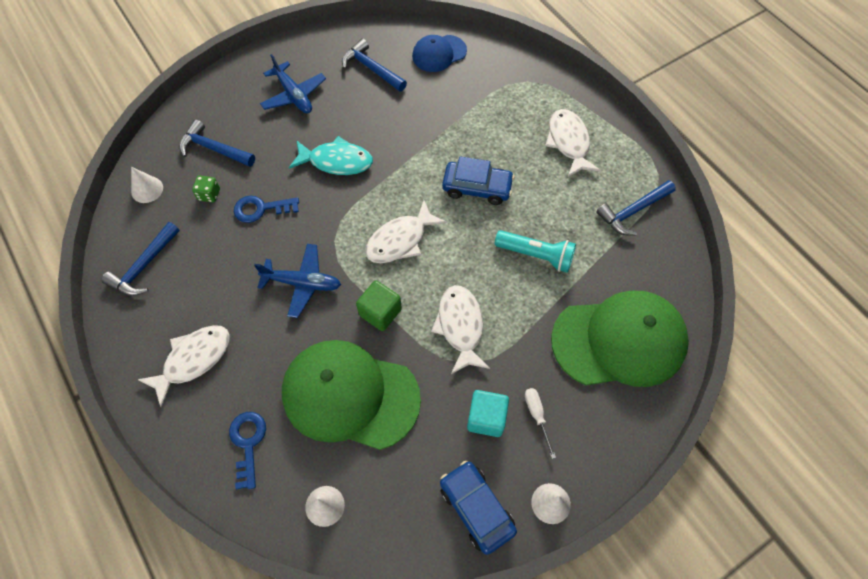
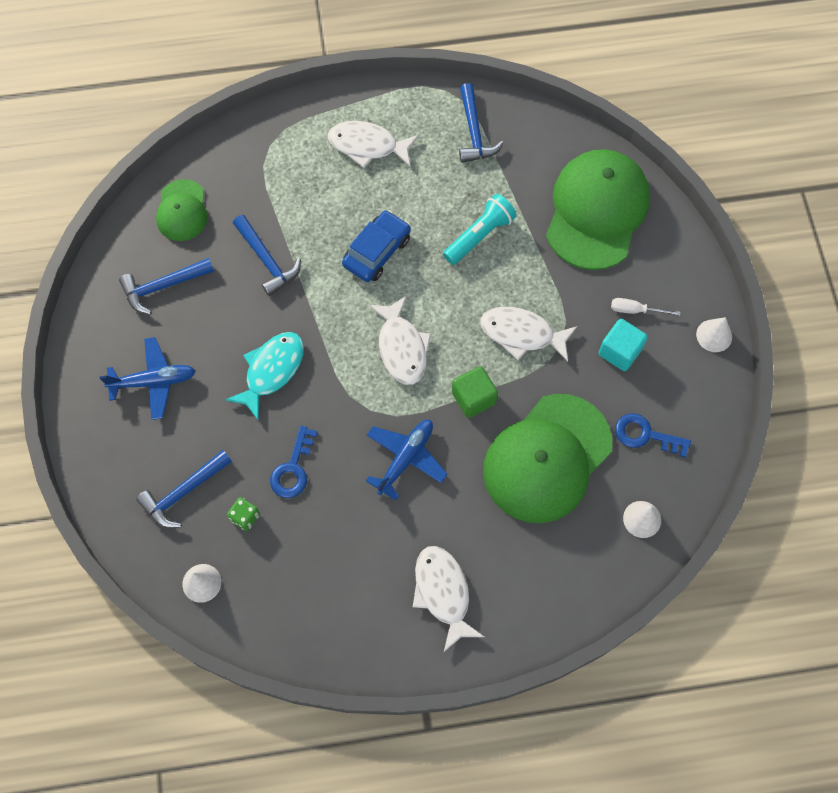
camera: 65 degrees left, 5 degrees up
blue hammer [101,222,180,296] -> blue hammer moved to [233,215,301,296]
blue key [229,412,266,489] -> blue key moved to [615,413,691,457]
blue cap [412,35,467,72] -> green cap [156,179,208,241]
blue car [440,461,517,555] -> none

